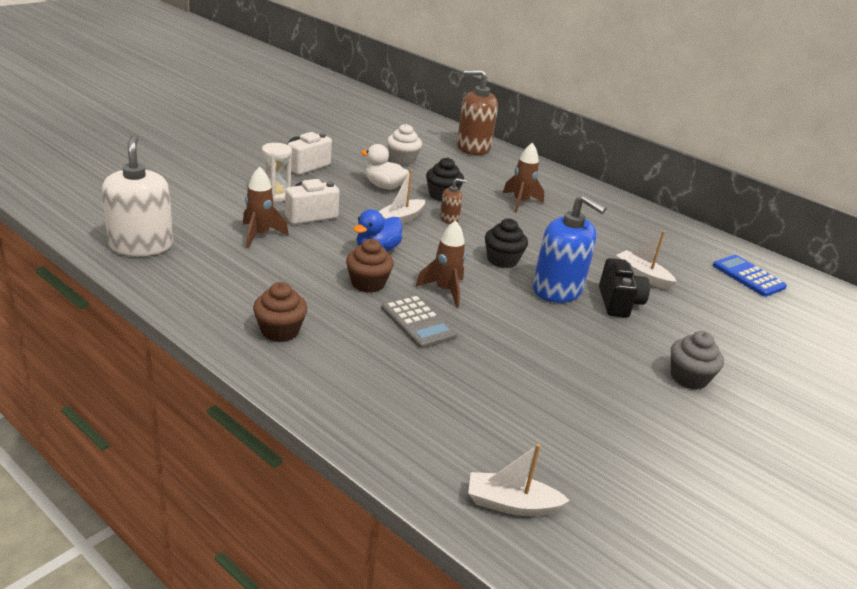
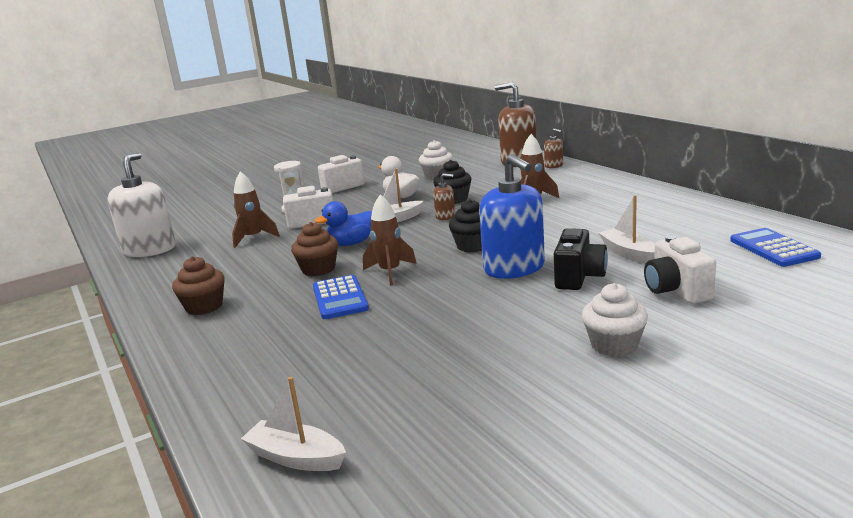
camera: 25 degrees right, 10 degrees down
grey calculator [381,294,457,349] -> blue calculator [313,275,369,319]
grey cupcake [671,331,724,390] -> white cupcake [582,283,648,357]
none -> brown soap dispenser [544,128,563,168]
none -> white camera [644,235,716,304]

